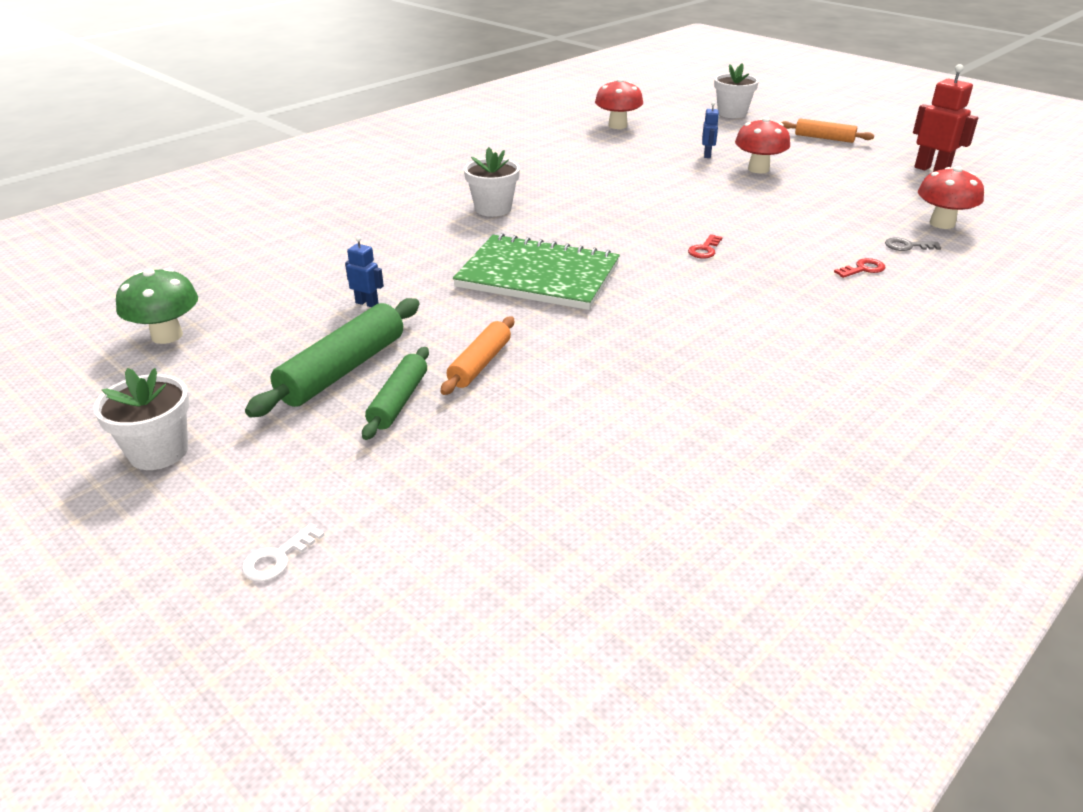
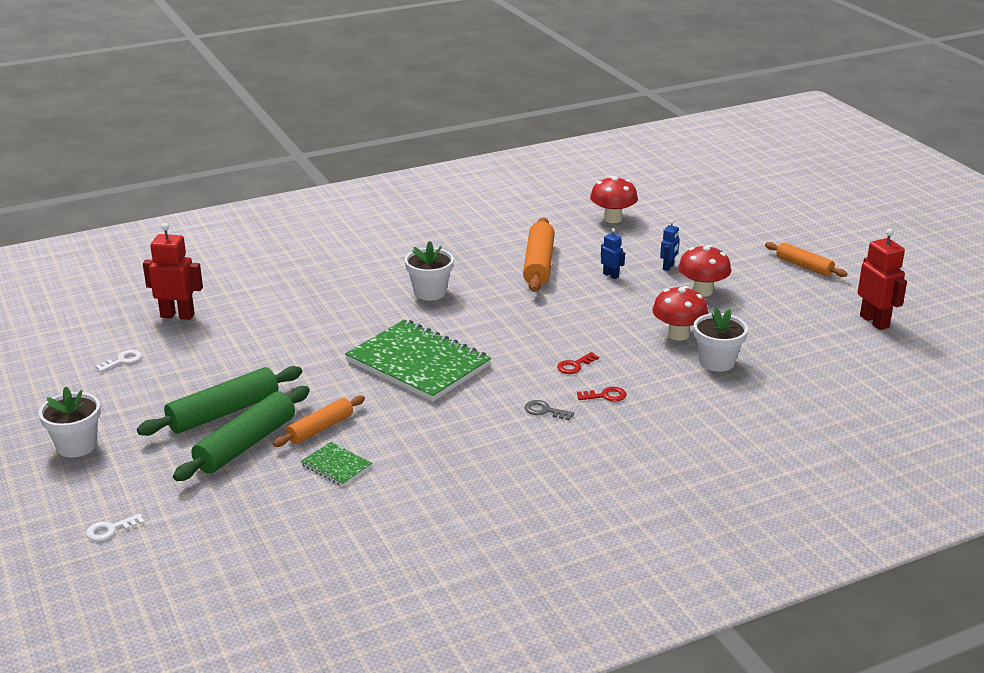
camera: 20 degrees right, 5 degrees down
green mushroom [116,268,198,344] -> white key [95,350,142,372]
blue robot [345,236,384,307] -> blue robot moved to [601,228,625,279]
green rolling pin [362,347,429,440] -> green rolling pin [173,386,310,481], size x1.59
white flower pot [714,63,759,118] -> white flower pot moved to [694,307,748,372]
red key [834,258,885,278] -> red key moved to [577,387,627,402]
grey key [885,237,941,251] -> grey key moved to [525,400,574,420]
red mushroom [918,166,984,229] -> red mushroom moved to [652,286,708,341]
none -> red robot [143,223,203,320]
none -> green notebook [301,442,372,486]
none -> orange rolling pin [523,217,555,292]

